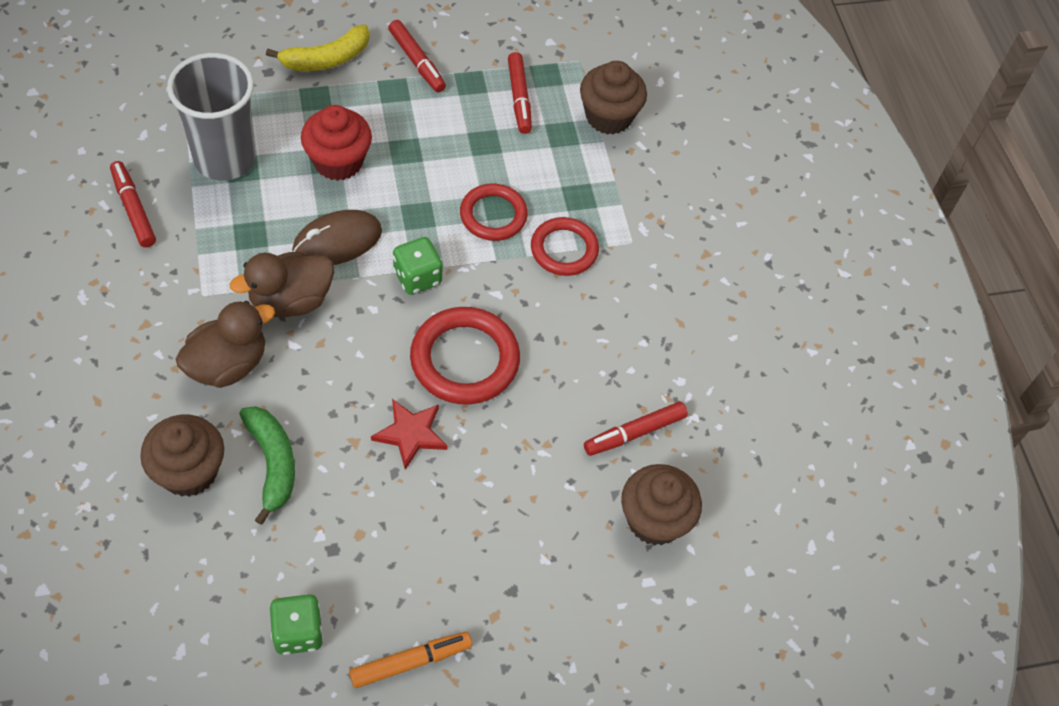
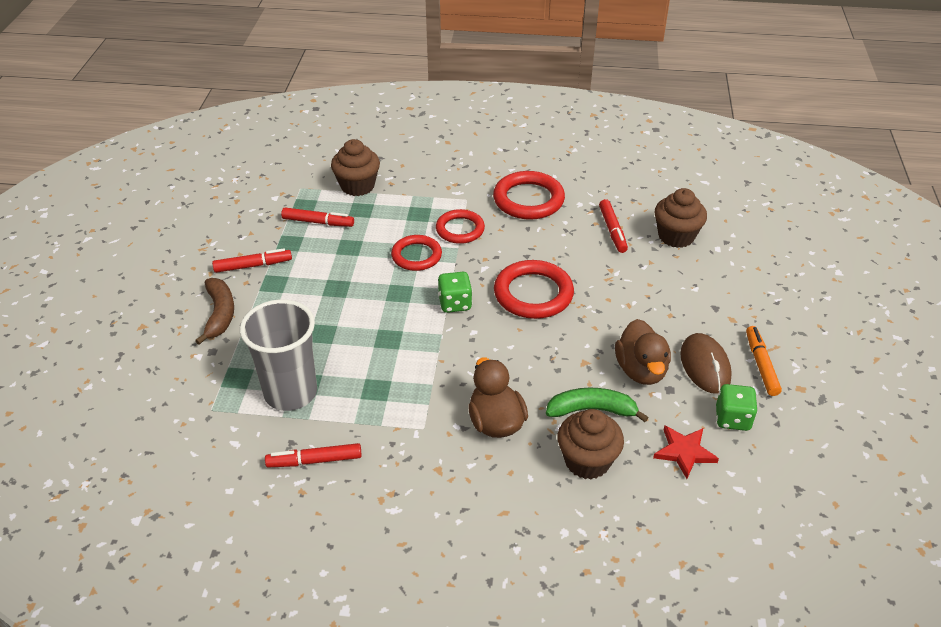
camera: 65 degrees left, 15 degrees down
brown duck [230,252,334,317] -> brown duck moved to [615,319,671,385]
yellow banana [266,24,370,71] -> brown banana [195,278,234,345]
brown mouse [292,210,382,265] -> brown mouse moved to [680,333,732,394]
red cupcake [301,105,372,181] -> none
red star [371,399,447,470] -> red star moved to [653,425,719,479]
none -> red ring [493,171,565,220]

